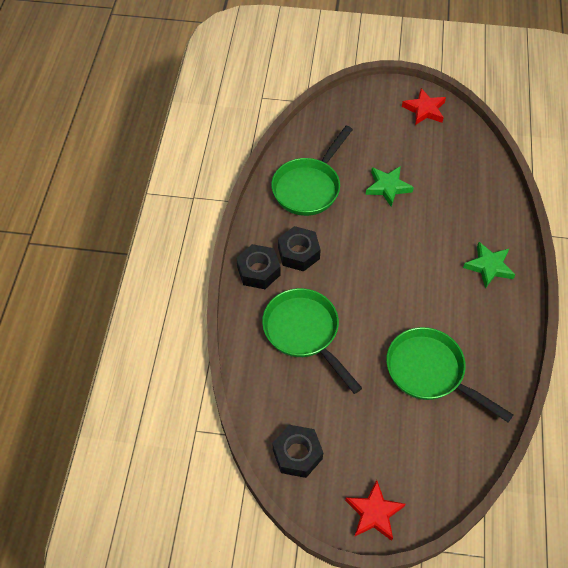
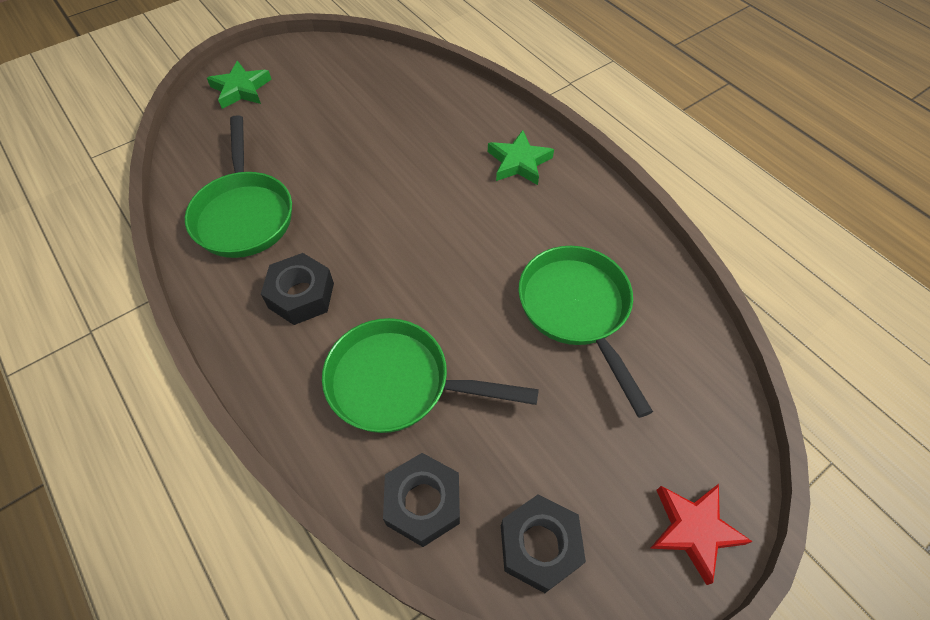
camera: 45 degrees left, 0 degrees up
black nut [236,244,280,289] -> black nut moved to [383,453,460,547]
green star [366,166,414,207] -> green star moved to [207,61,272,109]
green pan [386,327,513,422] -> green pan turned 75 degrees clockwise [518,246,653,418]
red star [402,88,446,125] -> none

